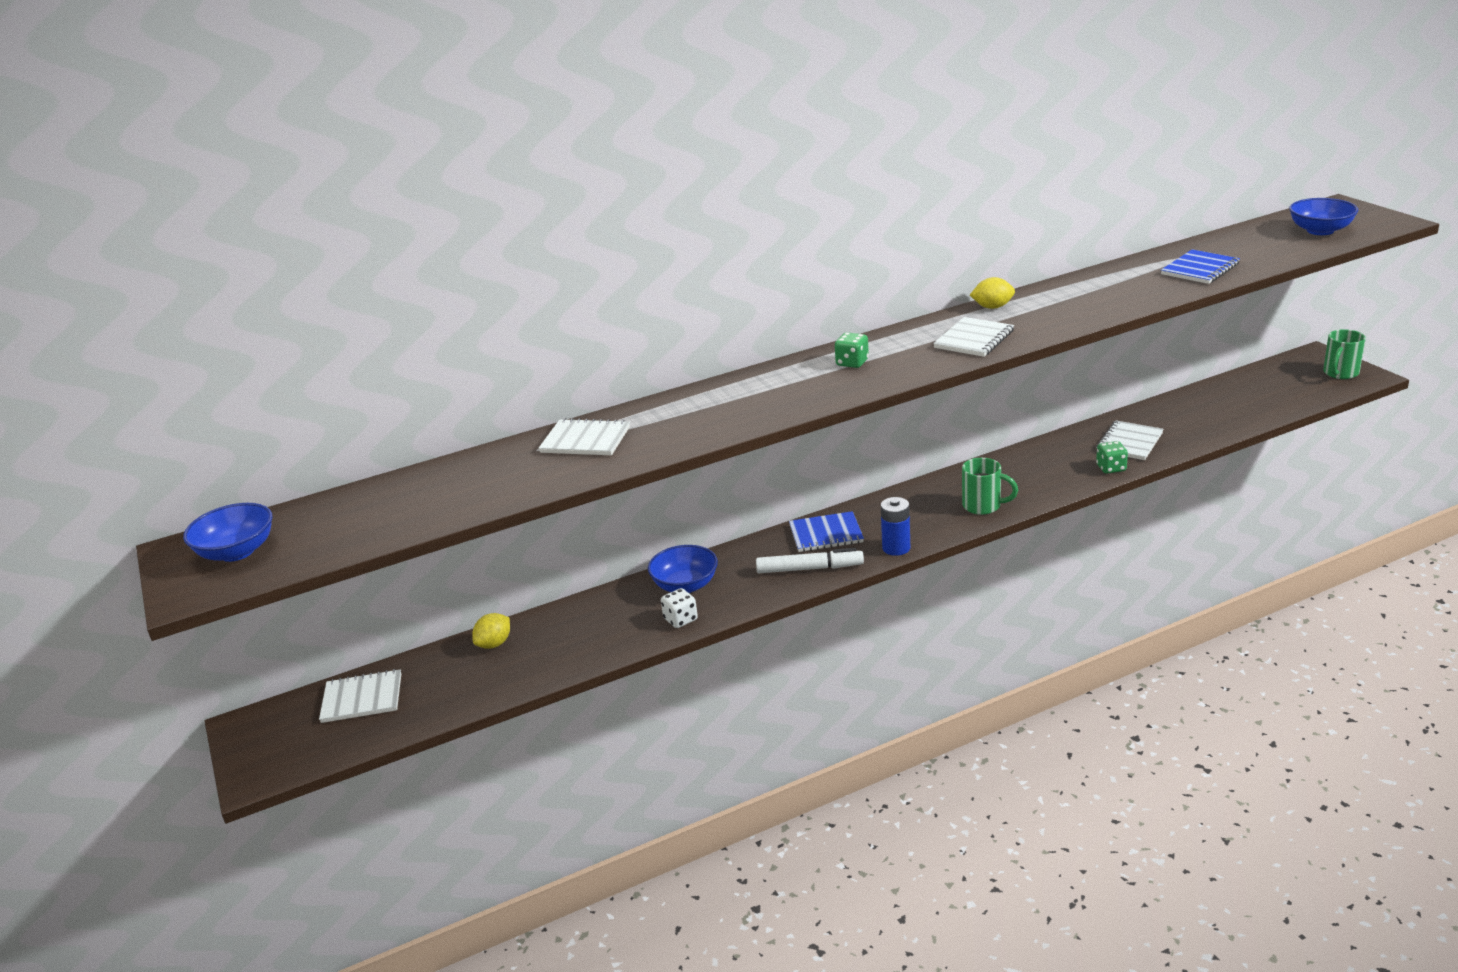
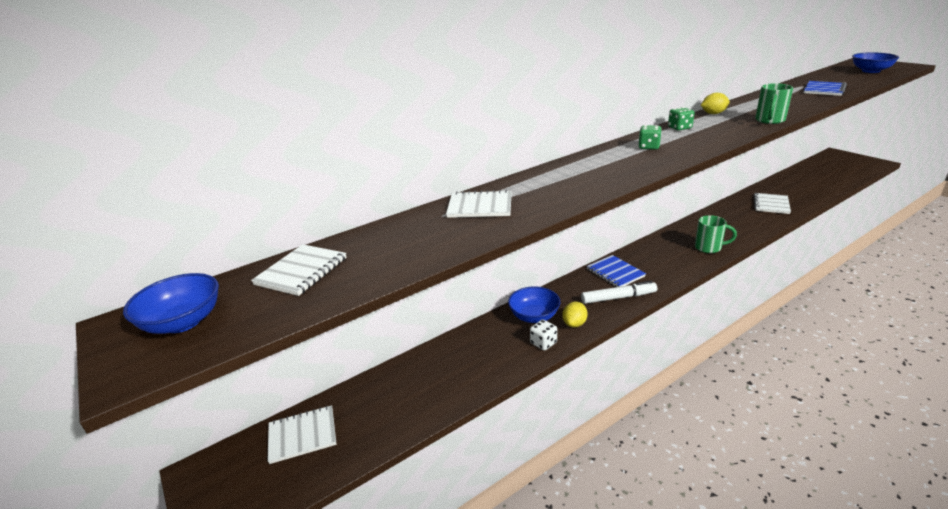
camera: 10 degrees left, 0 degrees up
yellow lemon [472,613,510,649] -> yellow lemon moved to [562,301,588,328]
blue notebook [789,511,864,552] -> blue notebook turned 75 degrees clockwise [587,255,646,287]
blue battery [881,497,910,556] -> none
white notebook [933,317,1014,357] -> white notebook moved to [251,244,347,296]
green dice [1096,441,1128,474] -> green dice moved to [668,107,694,130]
green mug [1323,329,1366,379] -> green mug moved to [755,83,793,124]

